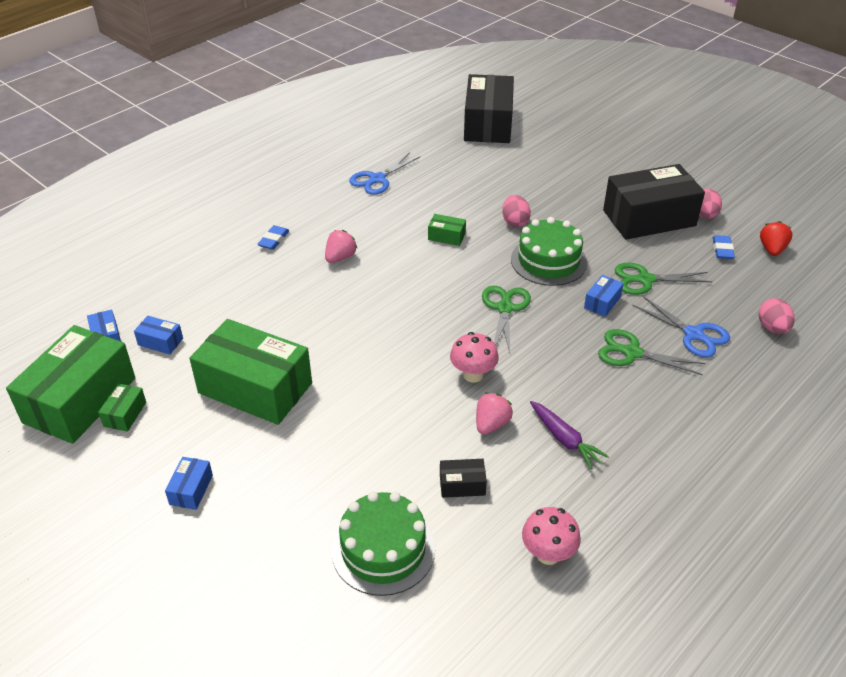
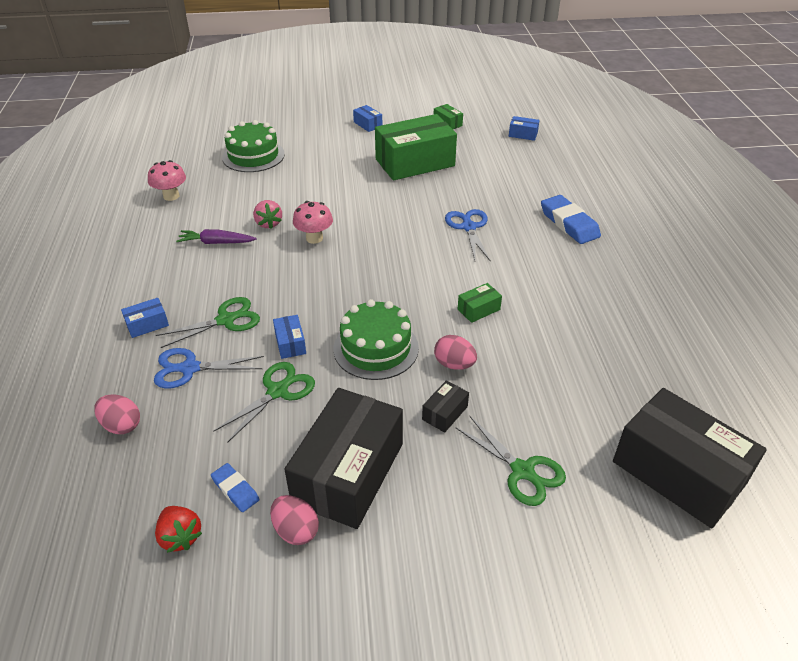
camera: 130 degrees right, 0 degrees up
green box [6,325,135,444] -> none
blue box [134,316,183,355] -> blue box moved to [121,298,169,338]
blue eraser [257,225,289,250] -> blue eraser [541,195,601,244], size x1.82
pink strawberry [325,230,358,263] -> none
blue scissors [349,152,420,195] -> blue scissors moved to [445,209,491,262]
black box [440,459,487,498] -> black box moved to [422,380,469,433]
green scissors [482,286,531,353] -> green scissors moved to [455,416,566,506]

